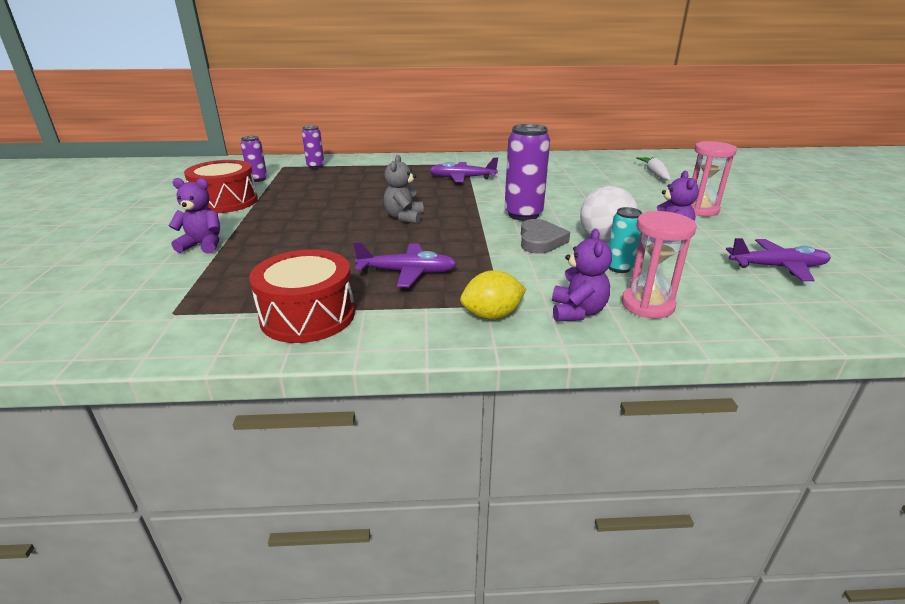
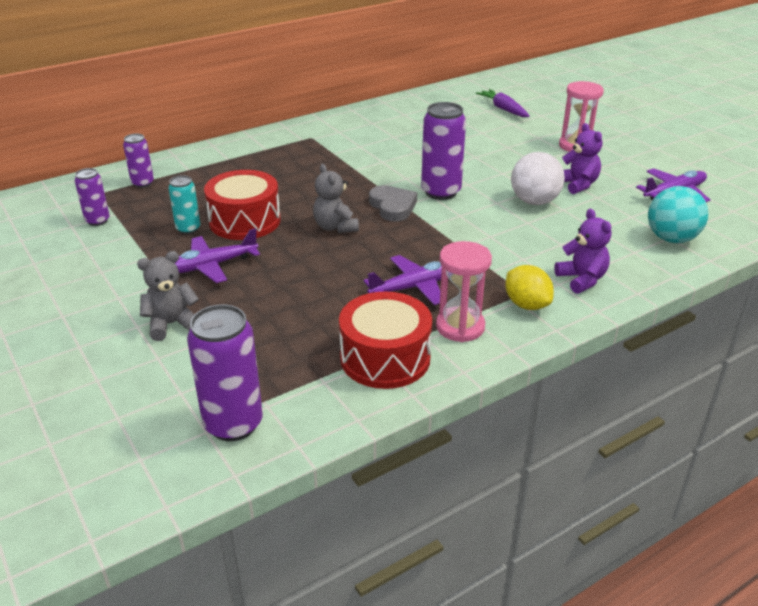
camera: 30 degrees left, 5 degrees up
purple teddy bear [169,178,220,254] -> grey teddy bear [137,251,199,341]
red drum [184,160,258,213] -> red drum moved to [204,170,281,240]
purple plane [429,157,498,182] -> purple plane moved to [175,228,260,283]
yellow lemon [460,270,526,320] -> yellow lemon turned 75 degrees counterclockwise [505,265,554,310]
grey heart [521,219,570,254] -> grey heart moved to [369,185,417,222]
turquoise can [609,207,642,273] -> turquoise can moved to [168,175,200,234]
pink hourglass [622,211,696,319] -> pink hourglass moved to [436,241,492,342]
white carrot [636,157,670,180] -> purple carrot [476,89,530,117]
none -> purple can [187,305,263,441]
none -> turquoise ball [648,186,708,243]

